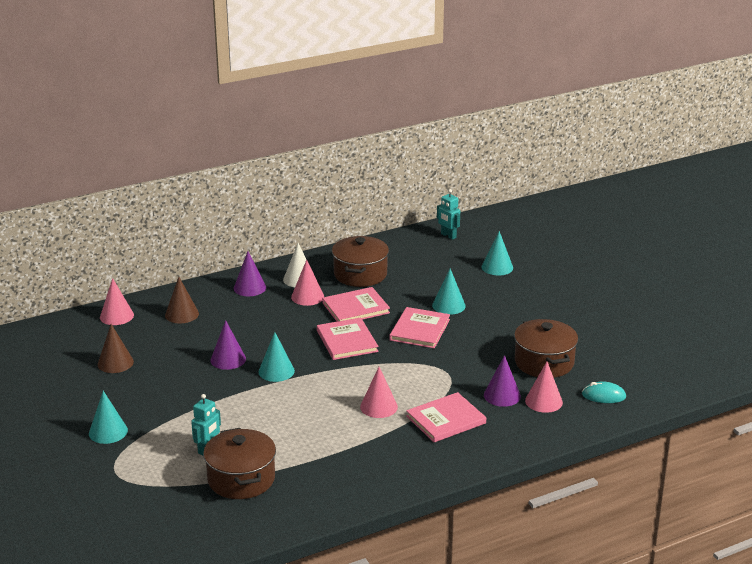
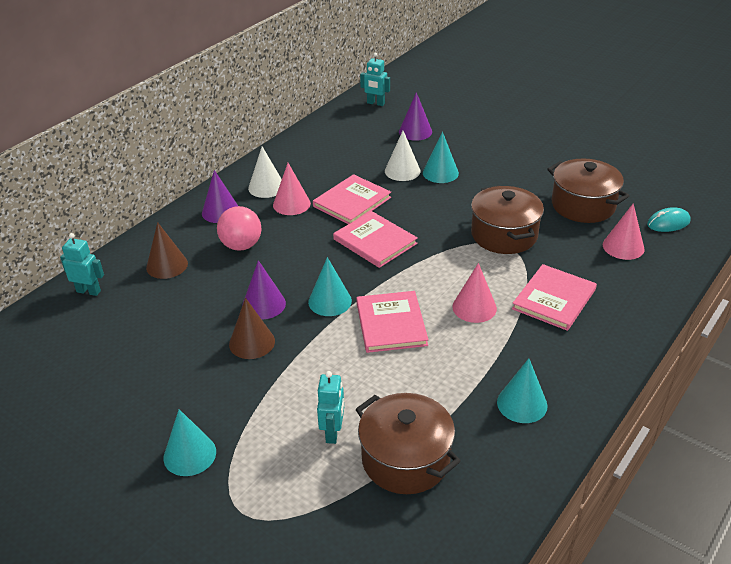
camera: 25 degrees left, 10 degrees up
brown cone [98,324,134,373] -> brown cone moved to [229,298,275,359]
pink cone [100,278,134,325] -> turquoise robot [60,233,104,296]
brown pot [332,236,389,287] -> brown pot moved to [471,185,544,254]
pink book [389,307,450,348] -> pink book moved to [356,291,428,353]
turquoise cone [481,231,513,275] -> turquoise cone moved to [497,358,547,423]
purple cone [484,355,521,407] -> purple cone moved to [399,92,432,141]
none -> pink ball [217,206,261,251]
none -> white cone [385,131,420,181]

